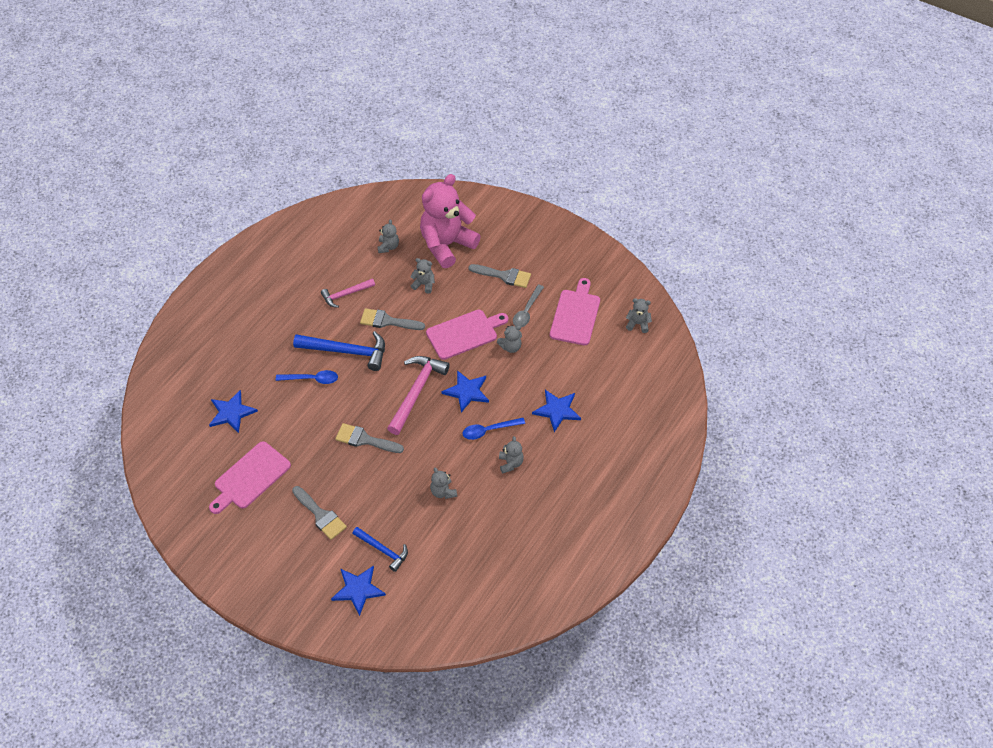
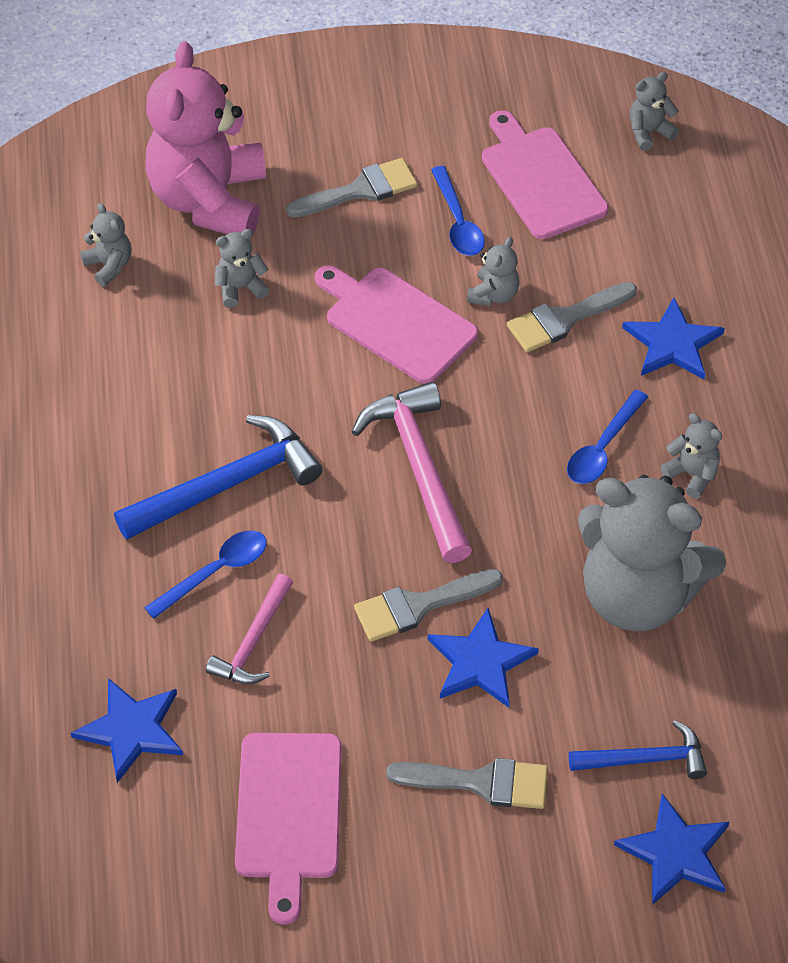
camera: 40 degrees left, 0 degrees up
pink hammer [321,278,375,308] -> pink hammer moved to [206,574,293,684]
grey brush [360,308,425,330] -> grey brush moved to [507,282,637,352]
pink cutting board [426,310,508,360] -> pink cutting board turned 75 degrees counterclockwise [315,265,478,384]
grey teddy bear [430,468,457,499] -> grey teddy bear [578,475,726,631], size x2.47
blue star [441,370,489,412] -> blue star moved to [428,608,539,708]
grey spoon [513,285,544,327] -> blue spoon [431,166,485,256]

